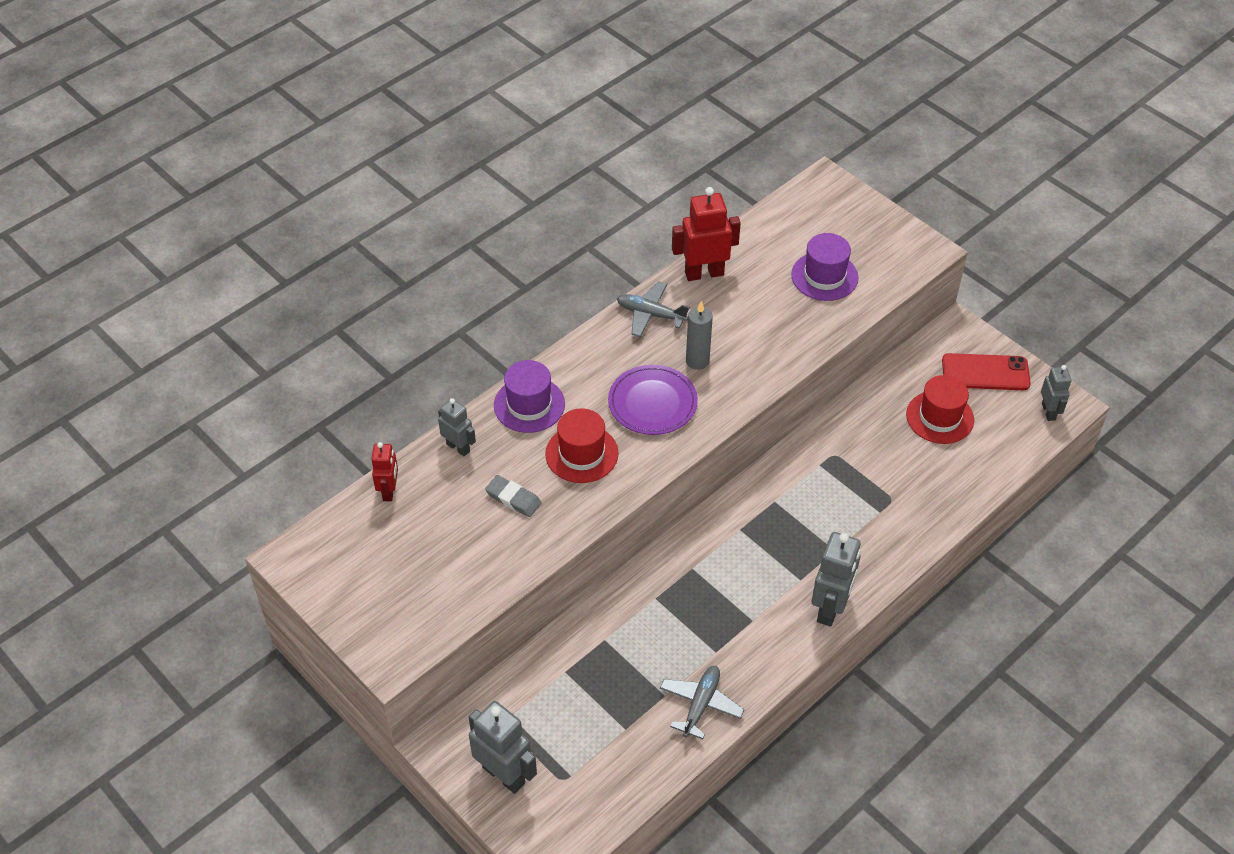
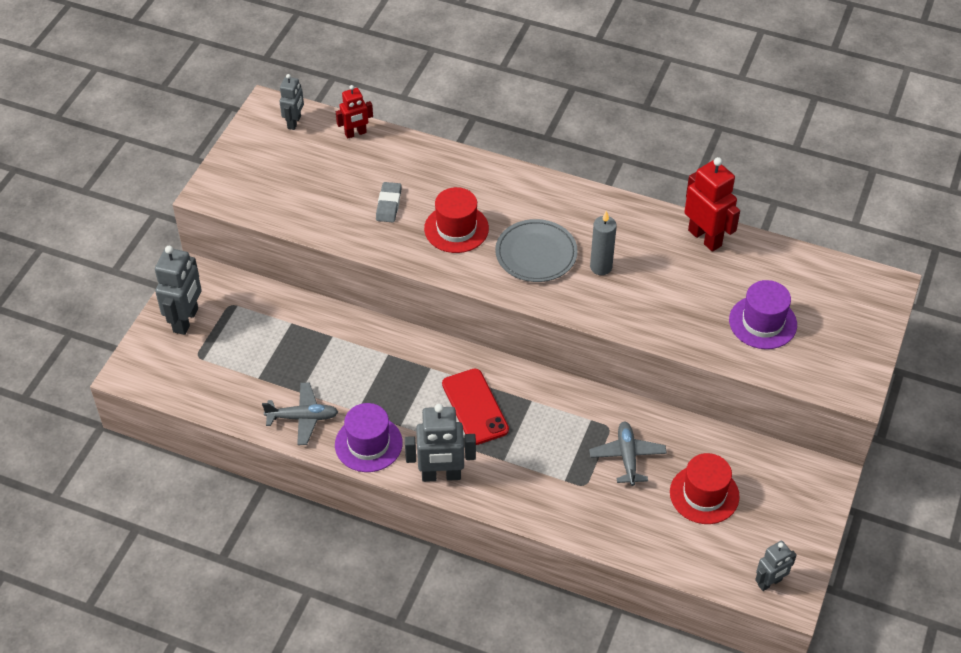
camera: 65 degrees right, 0 degrees up
grey robot [438,398,476,457] -> grey robot moved to [280,74,304,130]
purple hat [494,360,565,433] -> purple hat moved to [335,403,403,472]
purple plate [608,365,698,435] -> grey plate [495,219,578,282]
grey plane [617,281,690,337] -> grey plane moved to [589,422,667,486]
red phone [942,353,1031,390] -> red phone moved to [442,369,509,445]

